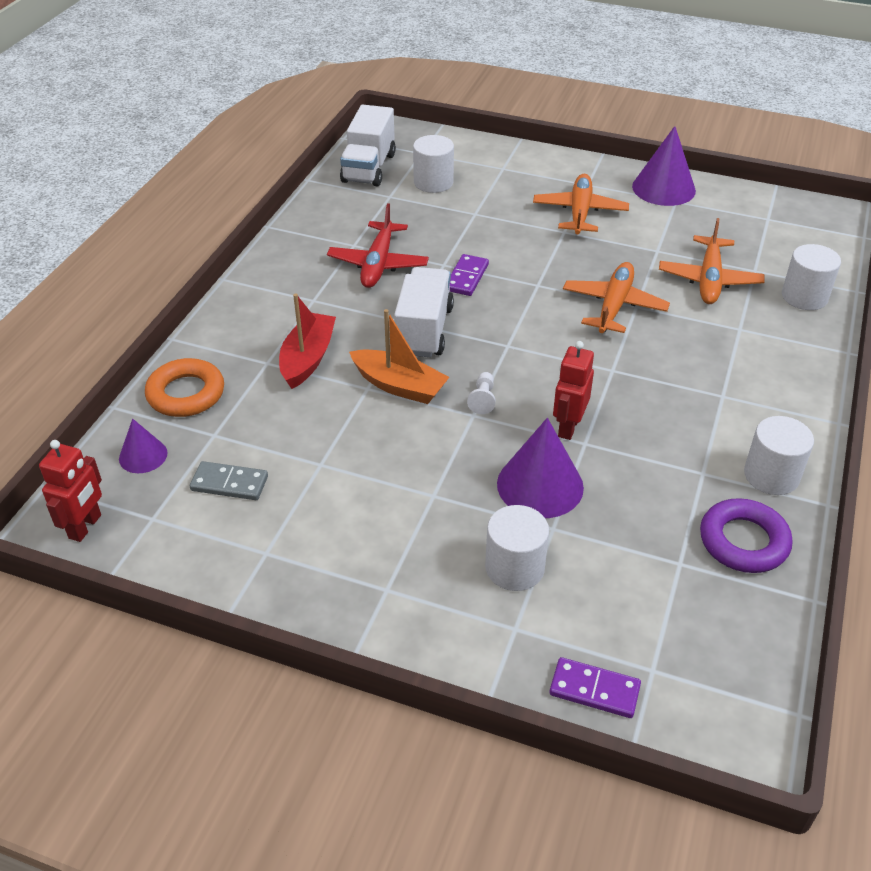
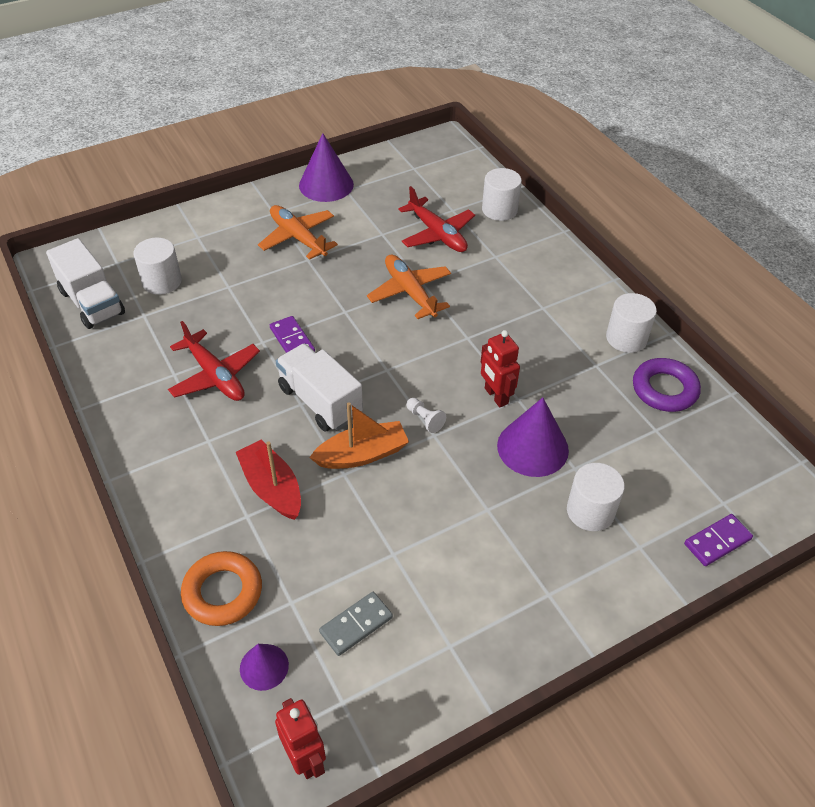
camera: 50 degrees left, 5 degrees up
orange plane [659,218,764,304] -> red plane [398,186,475,252]

